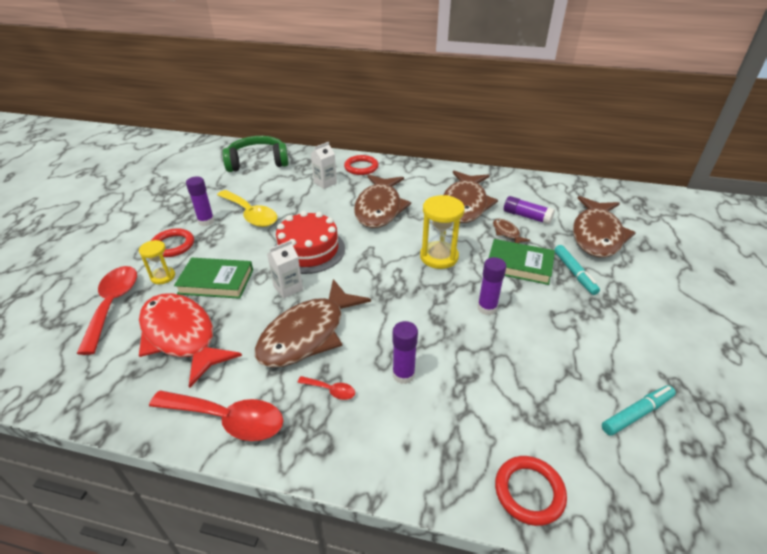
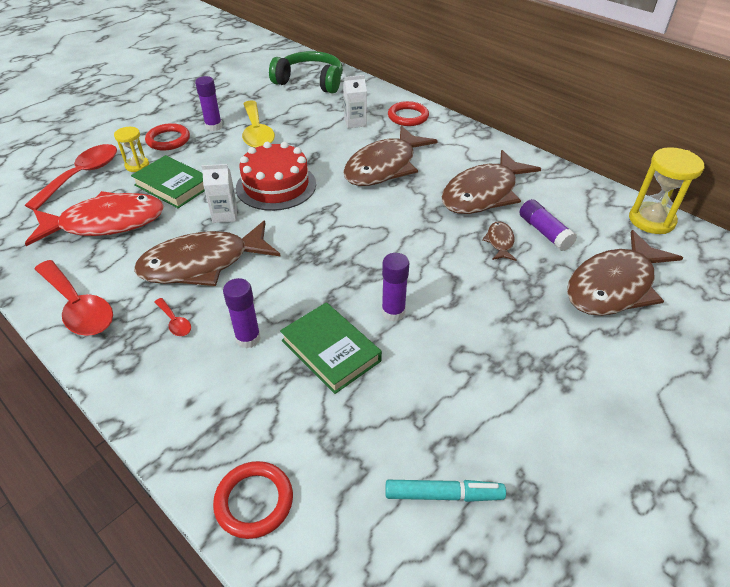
camera: 30 degrees right, 5 degrees up
red fish [139,293,242,388] -> red fish turned 90 degrees clockwise [25,191,164,246]
yellow hourglass [420,195,465,269] -> yellow hourglass moved to [629,147,704,234]
green book [489,239,555,285] -> green book moved to [280,302,382,394]
turquoise marker [555,245,600,295] -> none

